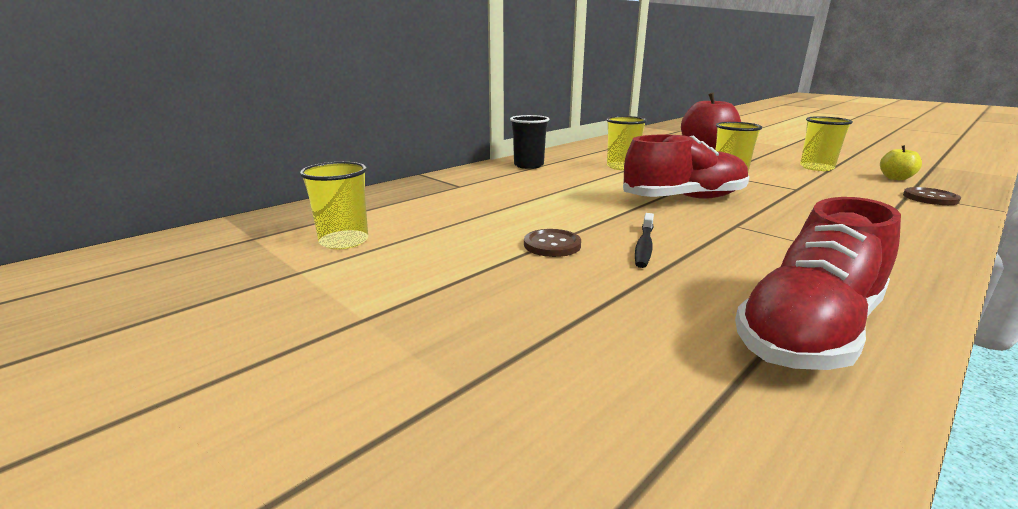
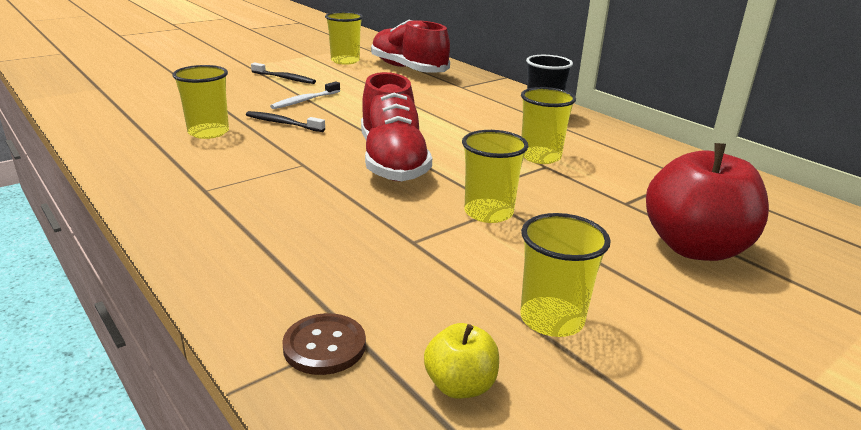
camera: 95 degrees right, 5 degrees up
brown button [524,229,581,257] -> white toothbrush [270,82,340,109]
red shoe [735,197,901,370] -> red shoe moved to [371,20,450,73]
none -> yellow cup [172,65,229,139]
none -> black toothbrush [251,62,316,84]

